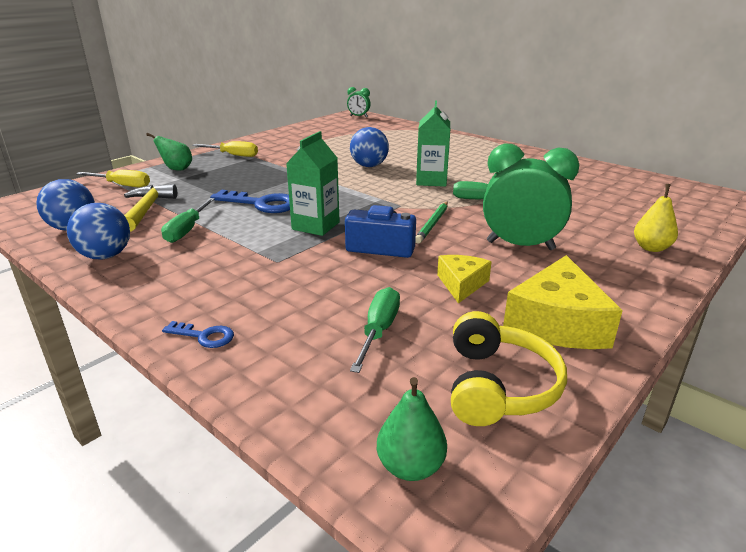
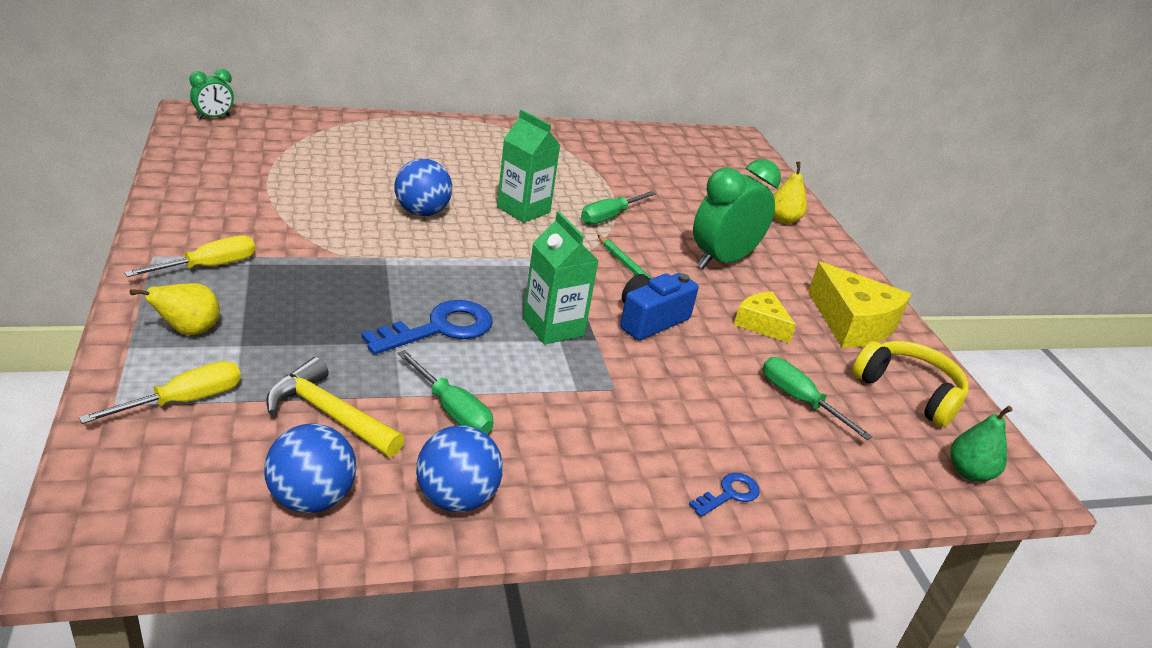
camera: 60 degrees left, 5 degrees up
green pear [146,133,192,171] -> yellow pear [130,283,220,335]

